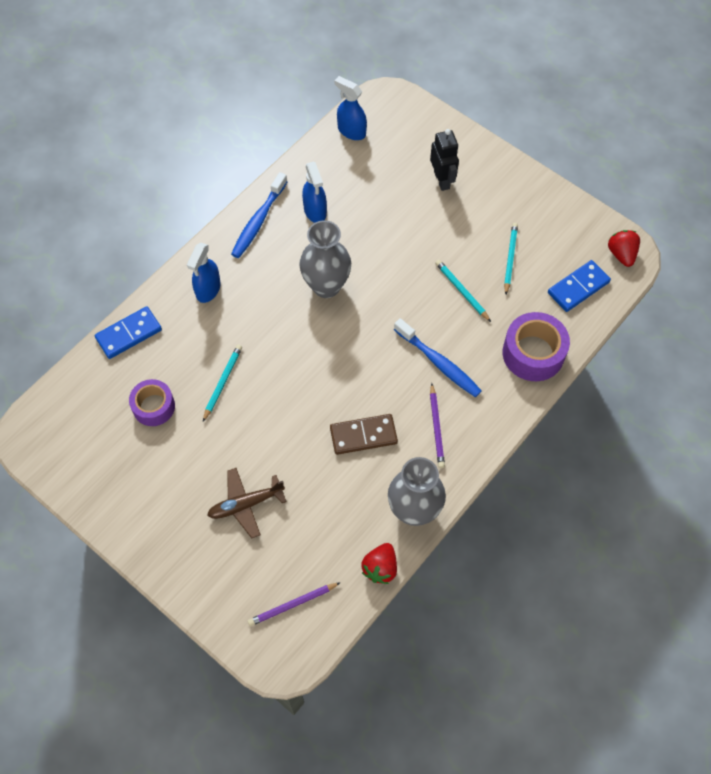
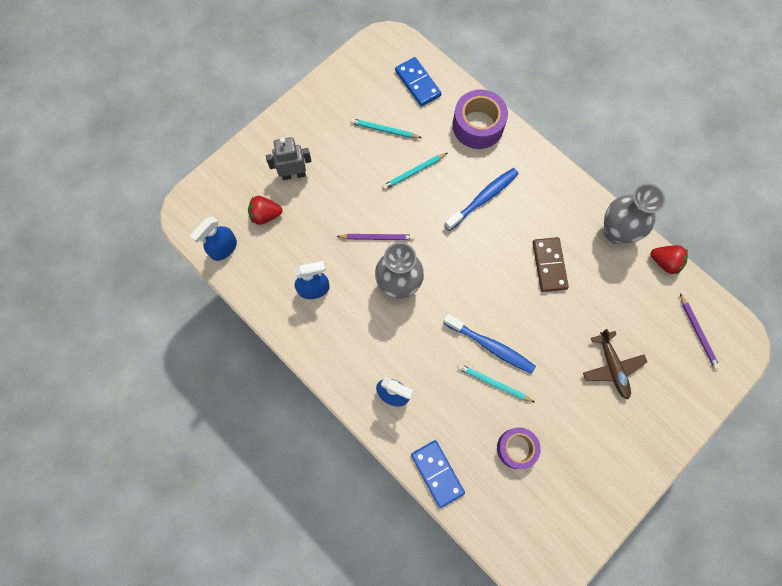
camera: 85 degrees left, 10 degrees up
blue toothbrush [231,172,287,258] -> blue toothbrush moved to [443,314,536,374]
black robot [430,129,459,191] -> grey robot [266,137,311,180]
purple pencil [430,383,445,468] -> purple pencil moved to [336,234,414,240]
red strawberry [608,230,640,267] -> red strawberry moved to [248,196,283,225]

